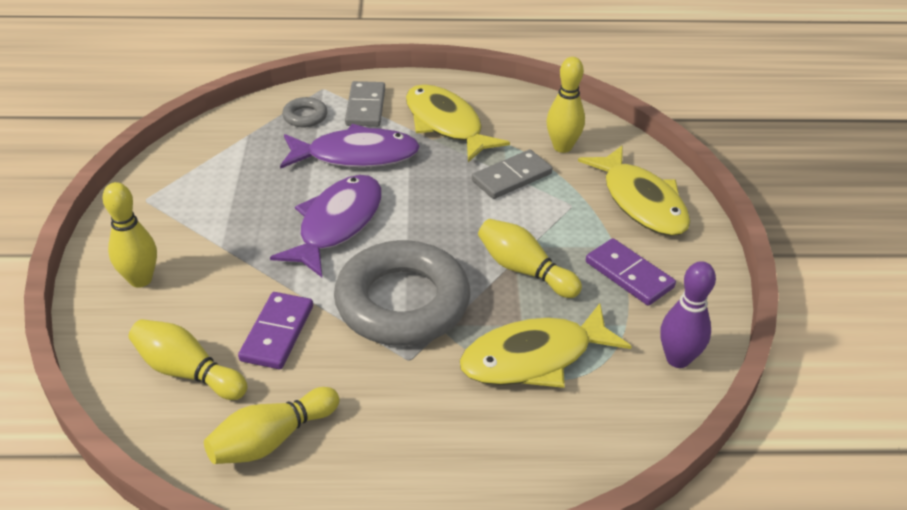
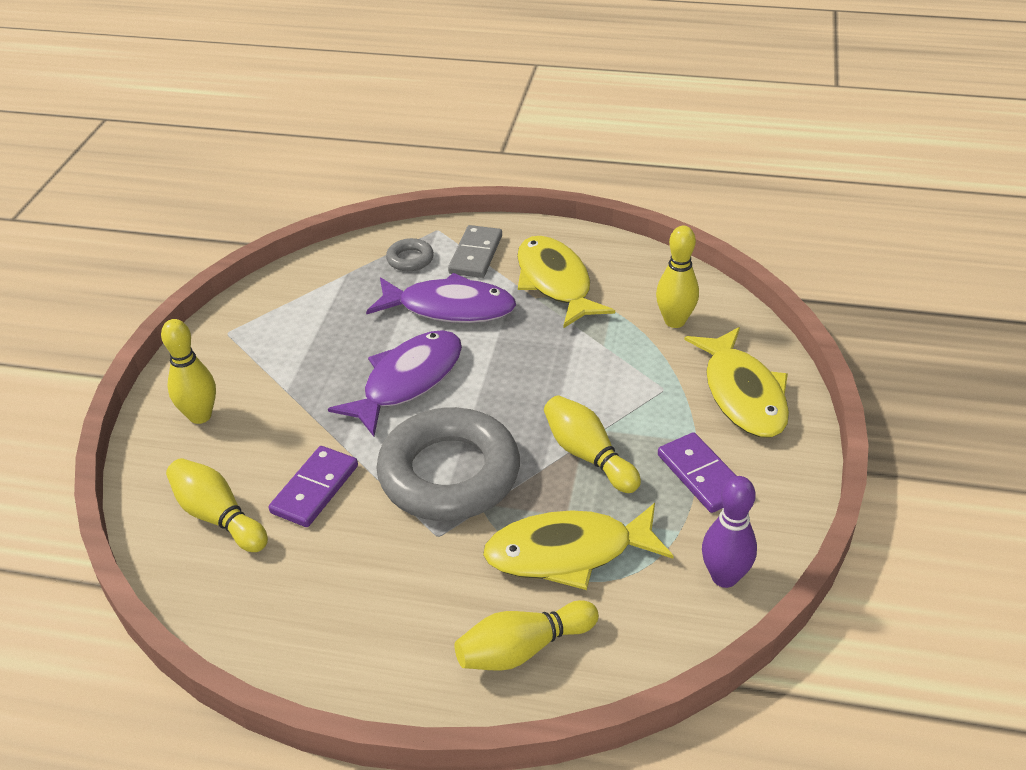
camera: 15 degrees right, 0 degrees up
yellow bowling pin [204,387,339,464] -> yellow bowling pin moved to [454,600,599,671]
grey domino [472,150,552,199] -> none

